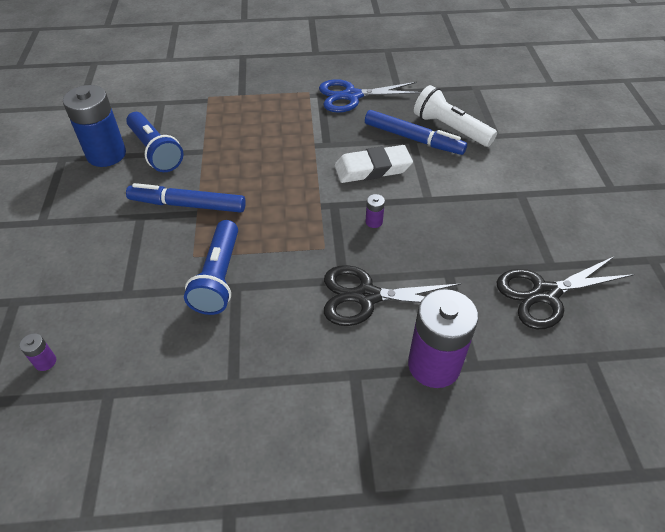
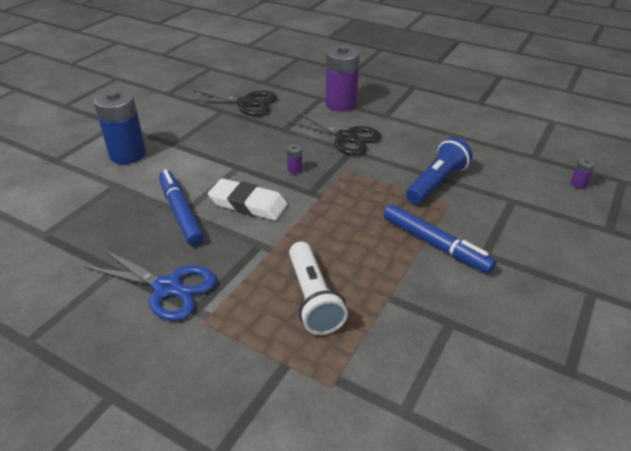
camera: 145 degrees left, 10 degrees down
blue battery [63,85,126,167] -> blue battery moved to [94,89,146,164]
blue flashlight [126,112,183,172] -> none
white flashlight [414,85,497,147] -> white flashlight moved to [289,242,348,335]

